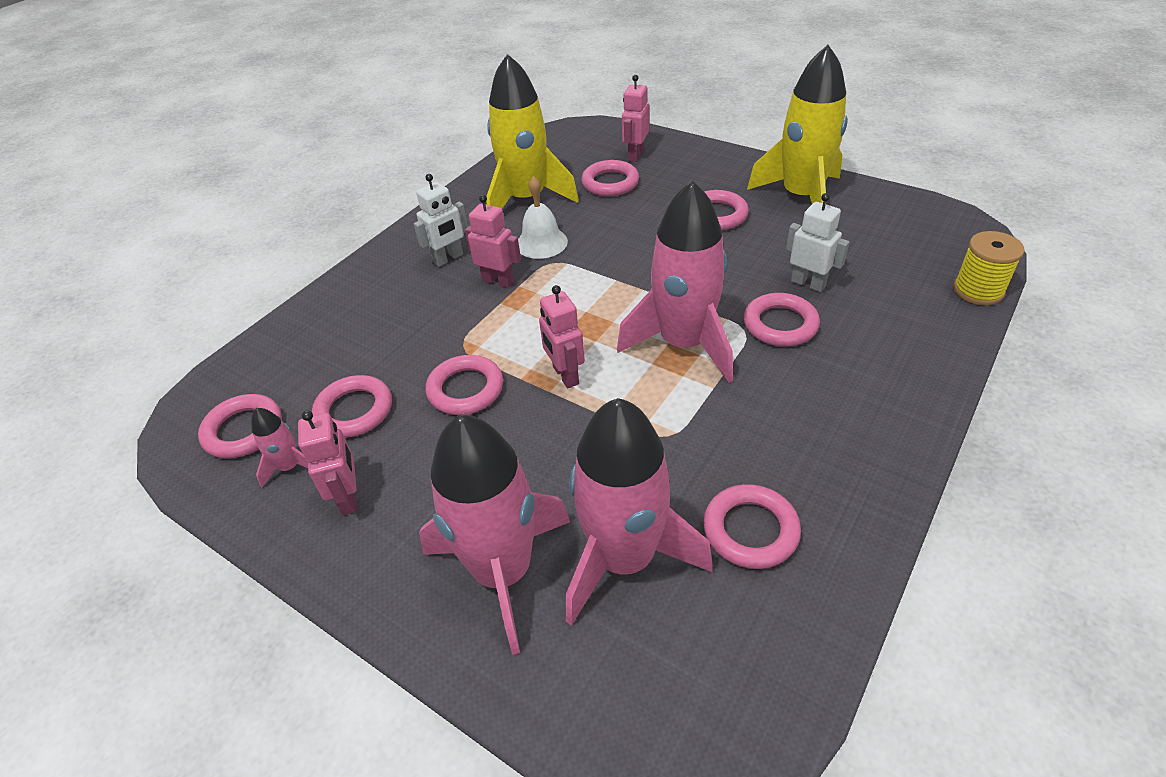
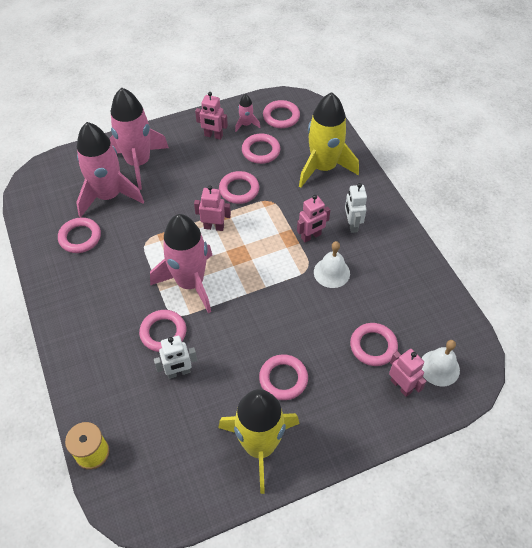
camera: 120 degrees right, 10 degrees up
yellow rocket [486,54,579,208] -> yellow rocket moved to [299,92,359,188]
none -> white bell [421,340,460,386]

